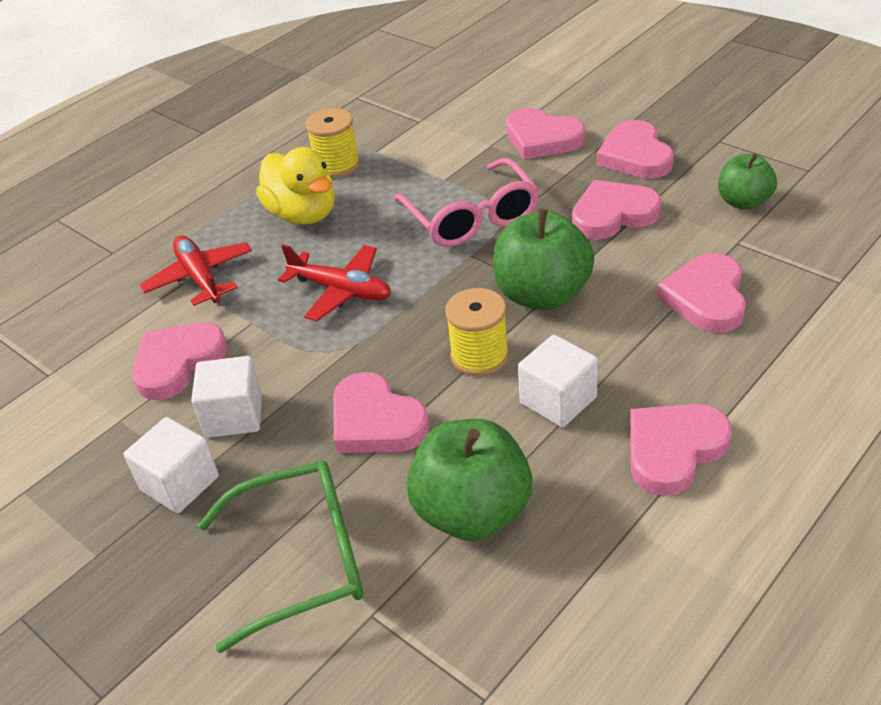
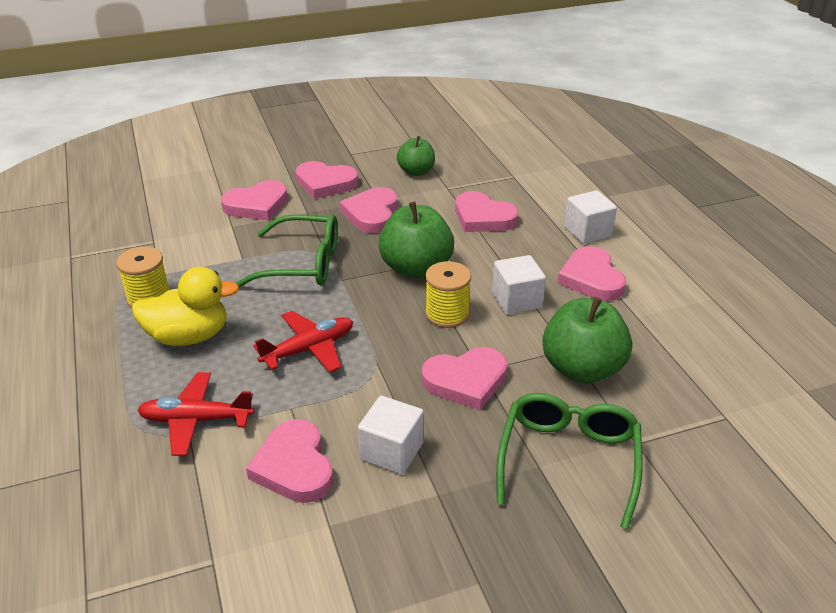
camera: 65 degrees left, 5 degrees down
white cube [124,417,219,513] -> white cube moved to [564,190,617,244]
pink glasses [394,158,539,247] -> green glasses [236,214,338,287]

